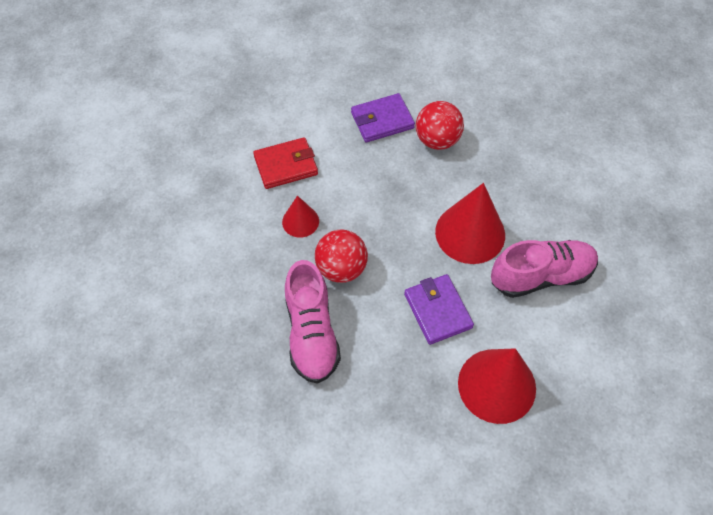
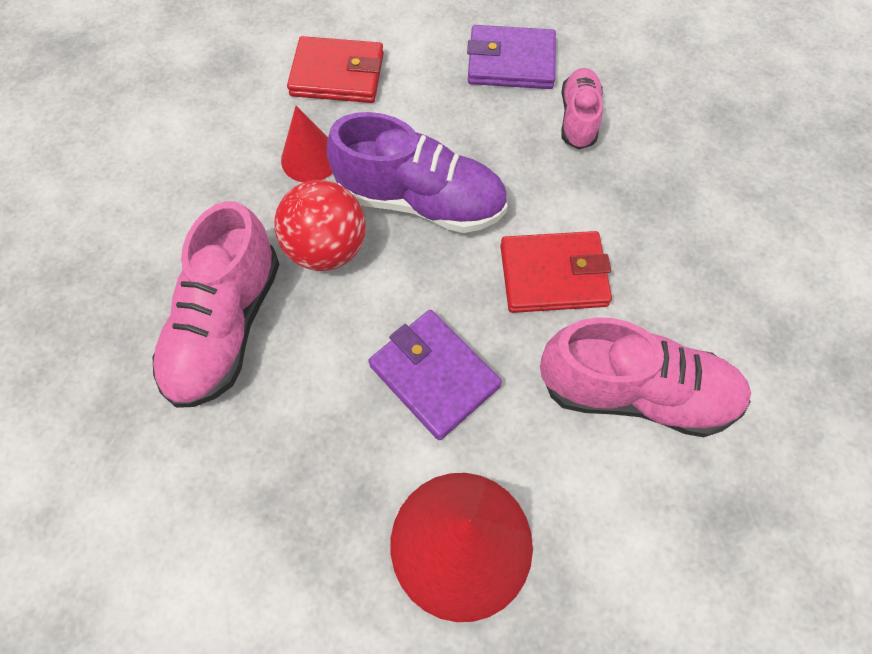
camera: 25 degrees right, 5 degrees up
purple wallet [404,274,474,345] -> purple wallet turned 45 degrees counterclockwise [368,310,502,440]
red ball [416,101,464,150] -> pink shoe [561,68,603,149]
red cone [435,183,505,264] -> red wallet [500,231,612,313]
none -> purple shoe [327,112,508,233]

